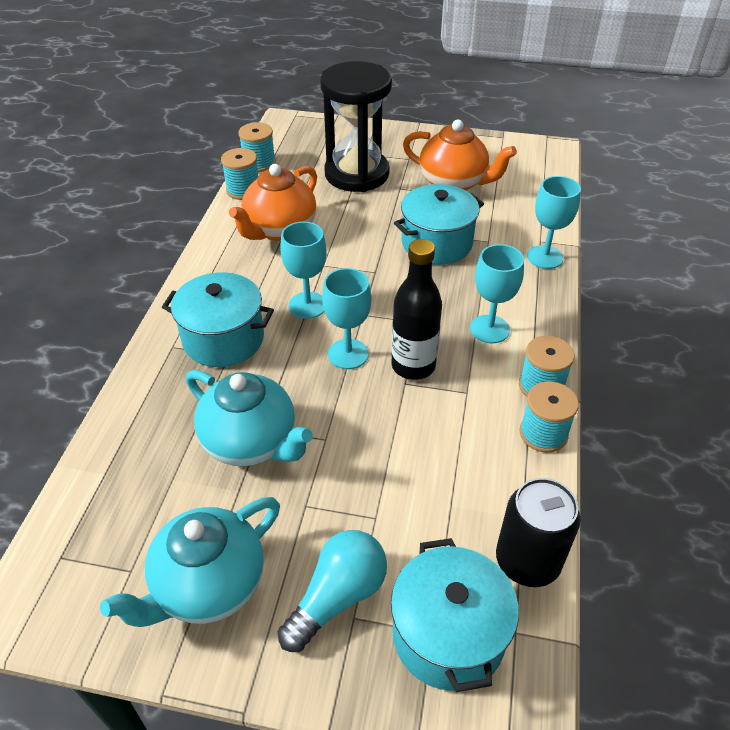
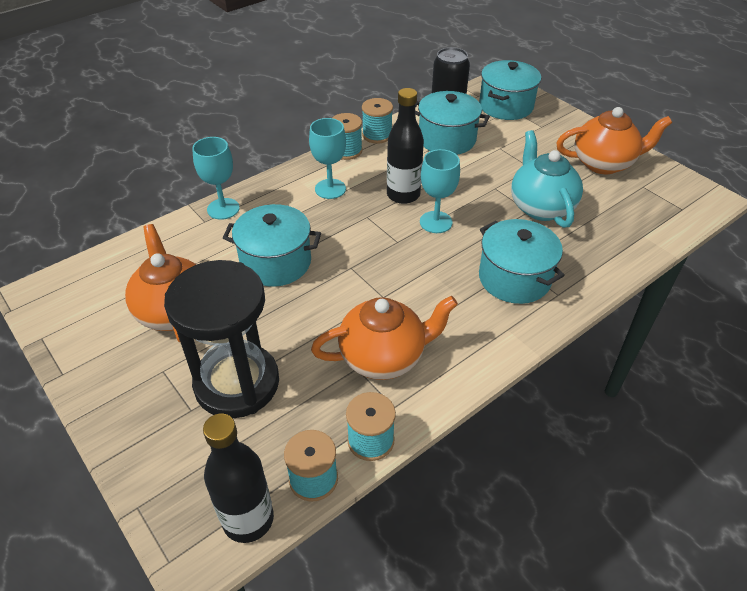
camera: 140 degrees left, 0 degrees up
turquoise teapot [100,497,280,627] -> orange teapot [556,107,672,174]
turquoise light bulb [278,530,387,652] -> none
turquoise goblet [280,222,327,319] -> none
none -> black bottle [203,413,274,543]
none -> turquoise pot [415,91,490,155]

